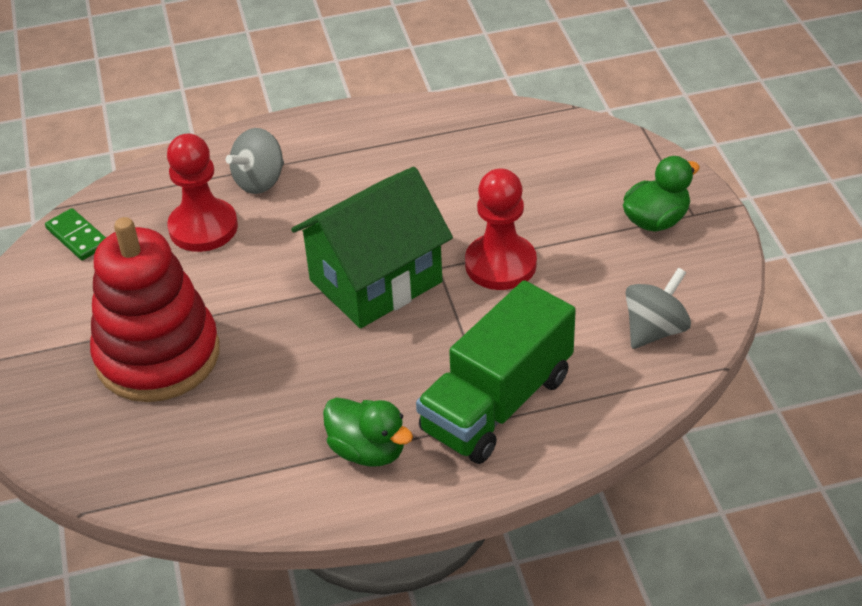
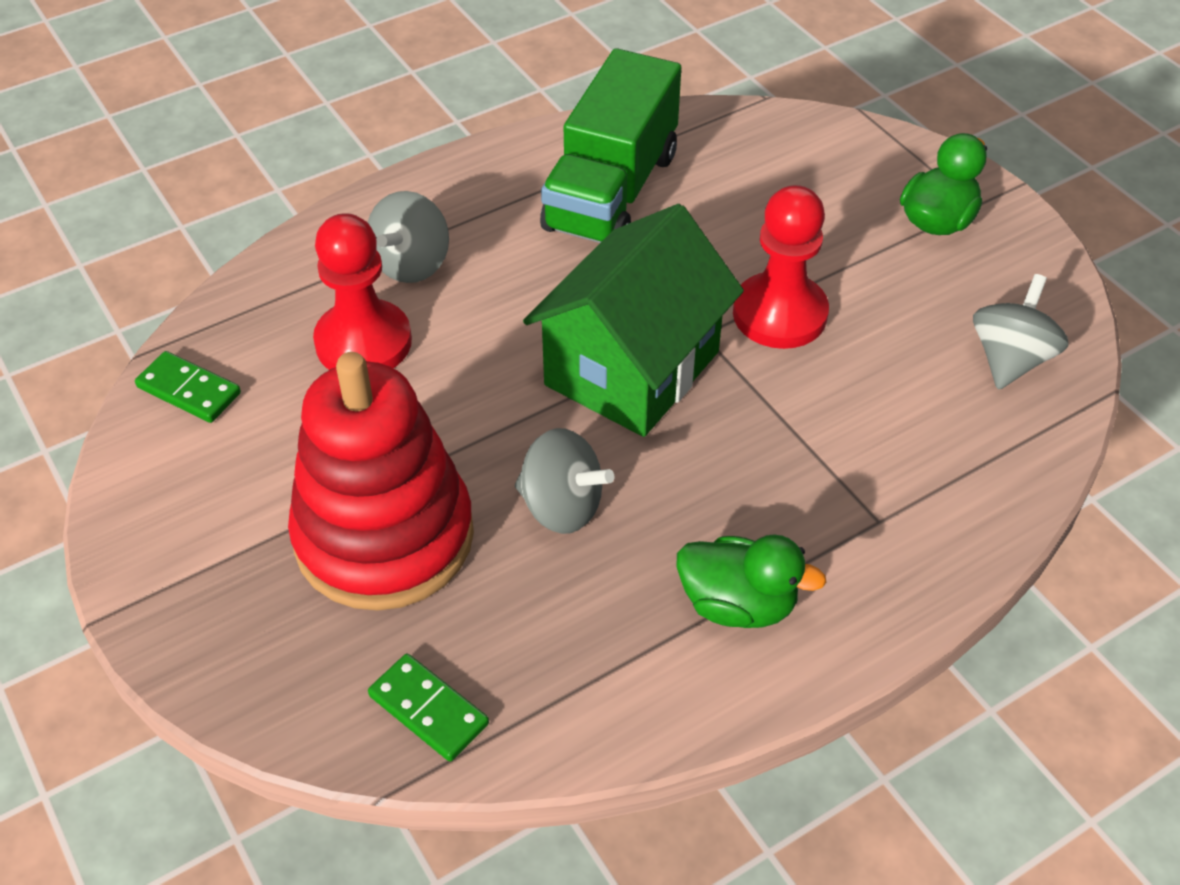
camera: 20 degrees left, 5 degrees up
green truck [416,280,576,464] -> green truck moved to [540,48,681,243]
none -> green domino [368,654,489,762]
none -> grey spinning top [515,428,614,534]

